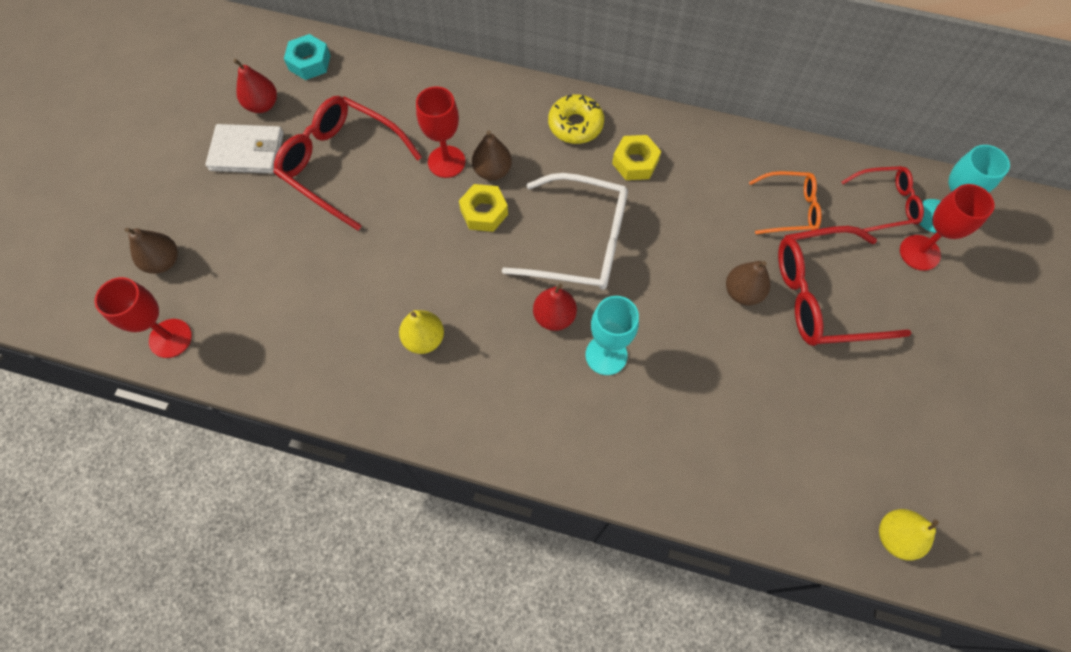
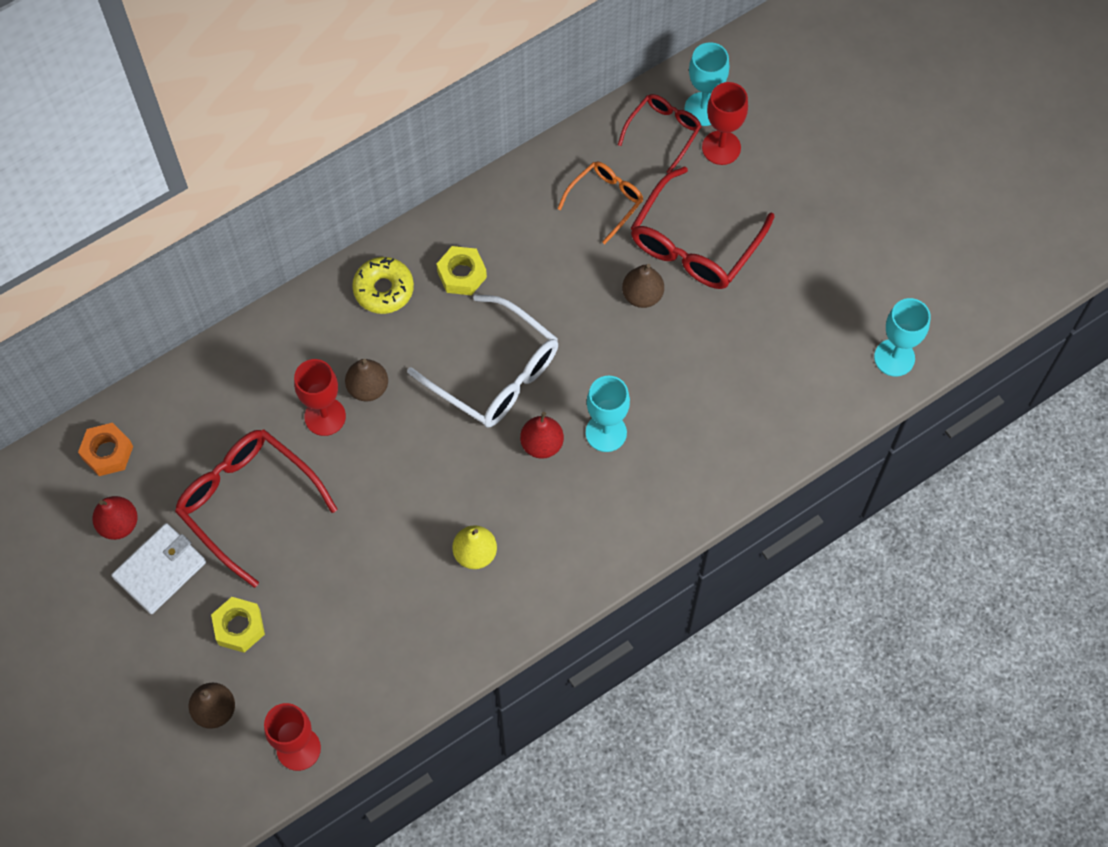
camera: 50 degrees left, 0 degrees up
red glasses [273,96,422,231] -> red glasses turned 60 degrees clockwise [175,429,337,588]
turquoise nut [284,34,331,80] -> orange nut [78,423,133,476]
yellow nut [459,184,508,232] -> yellow nut moved to [211,597,265,653]
white glasses [502,173,628,290] -> white glasses turned 75 degrees clockwise [407,294,558,428]
yellow pear [879,509,939,561] -> turquoise goblet [874,298,931,377]

